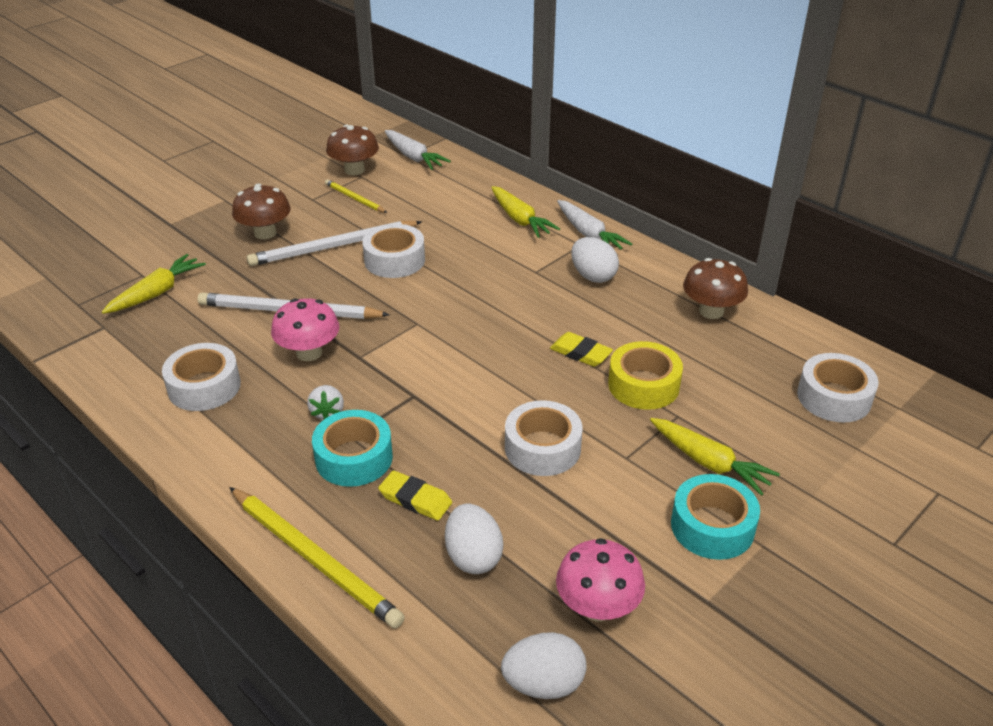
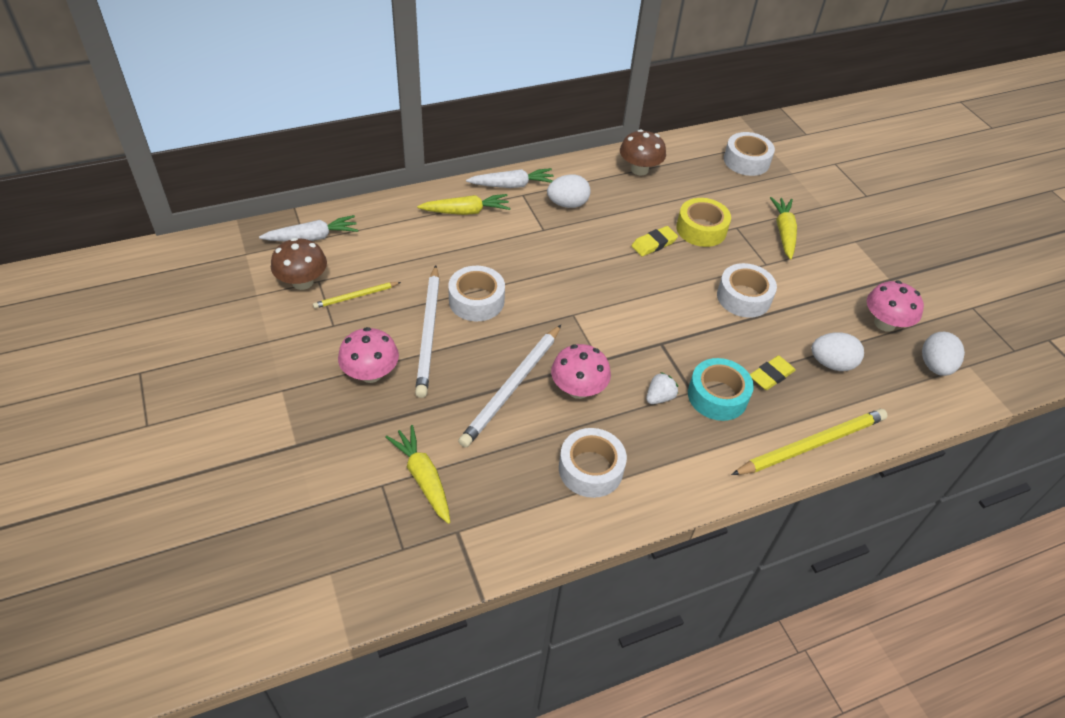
camera: 70 degrees left, 10 degrees up
brown mushroom [232,184,291,239] -> pink mushroom [338,327,399,383]
white strawberry [307,385,344,420] -> white strawberry turned 60 degrees counterclockwise [646,372,678,404]
yellow carrot [650,418,780,496] -> yellow carrot turned 60 degrees counterclockwise [770,197,797,260]
turquoise tape [671,474,760,560] -> none

